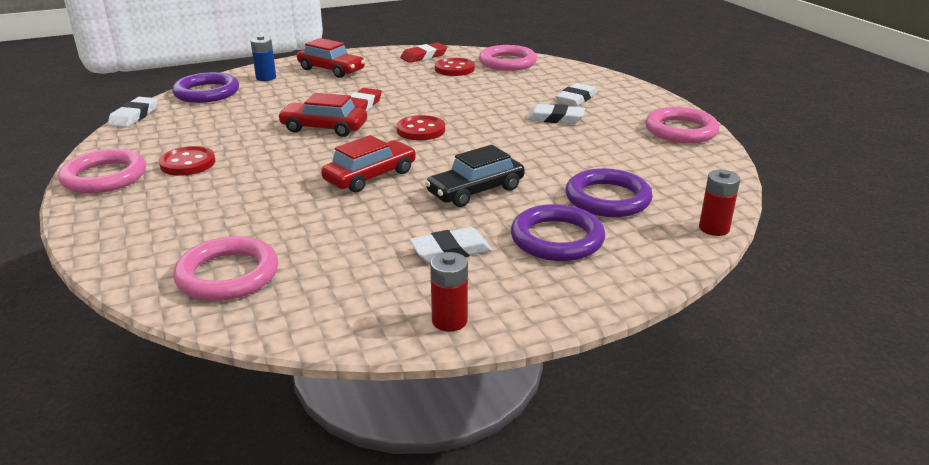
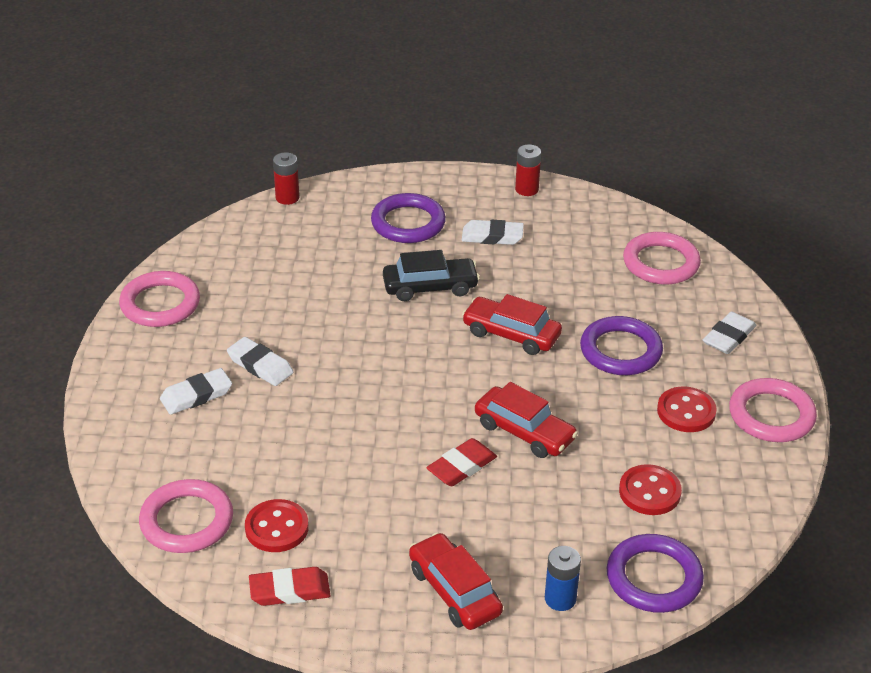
camera: 155 degrees left, 10 degrees up
white eraser [108,97,157,128] -> white eraser moved to [703,312,756,354]
red car [321,135,416,193] -> red car turned 45 degrees clockwise [462,294,562,355]
red button [397,115,445,141] -> red button moved to [619,464,682,515]
purple ring [565,168,653,217] -> purple ring moved to [580,316,663,375]

